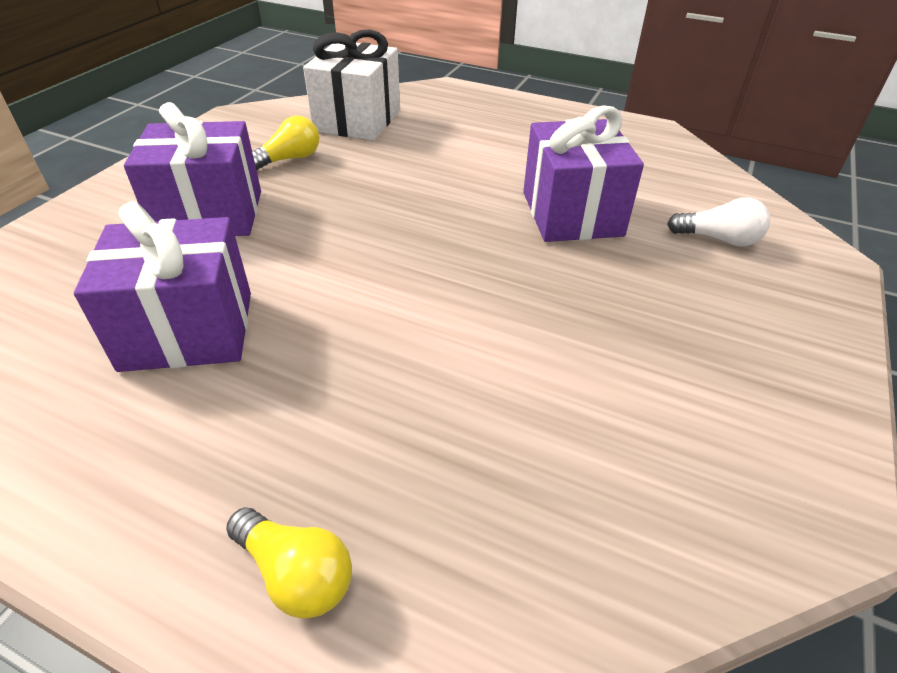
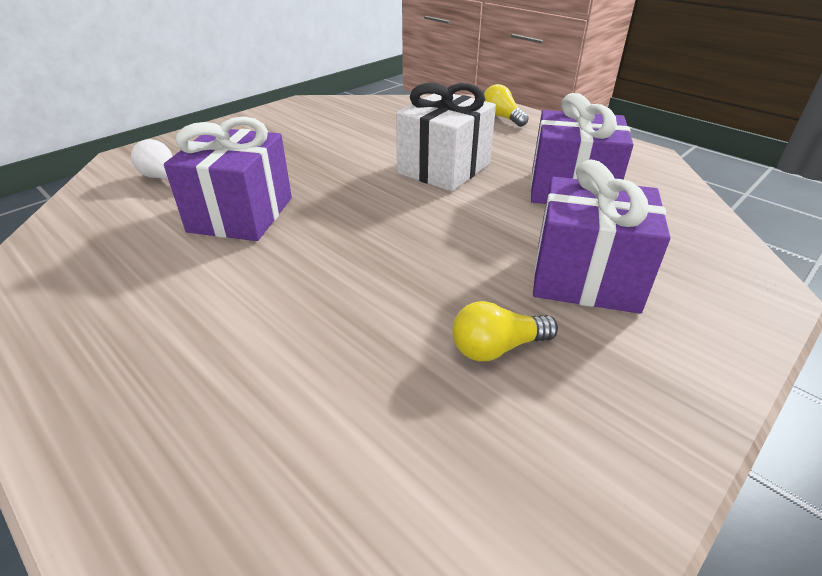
camera: 160 degrees left, 5 degrees down
white gift [303,29,400,141] -> white gift moved to [396,83,496,191]

